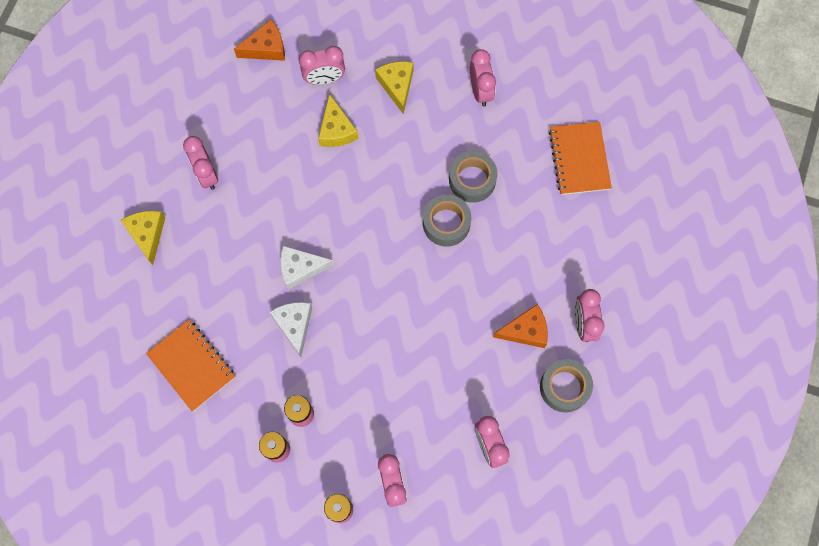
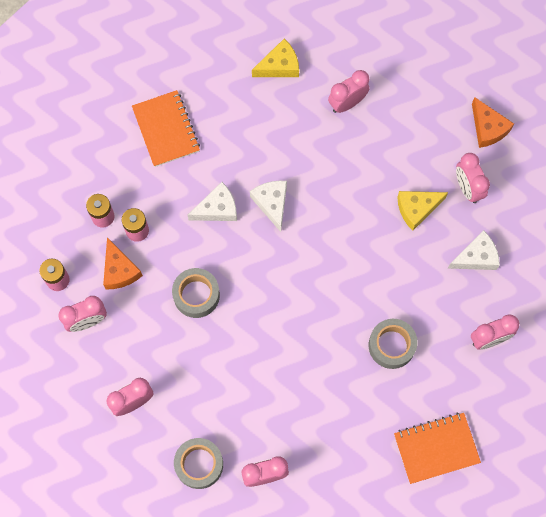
camera: 80 degrees right, 0 degrees up
orange notebook [146,320,235,411] -> orange notebook turned 60 degrees counterclockwise [132,90,200,167]
yellow cheese [375,61,414,114] -> white cheese [448,230,500,270]
grey tape [423,195,471,247] -> grey tape moved to [172,268,220,318]
orange cheese [493,304,548,348] -> orange cheese moved to [103,237,143,289]

